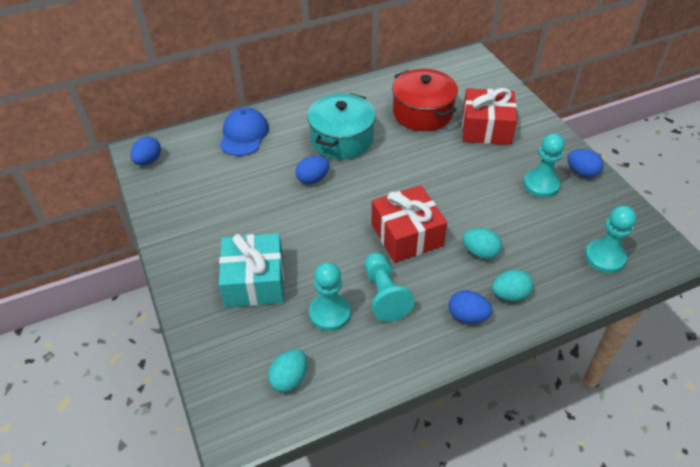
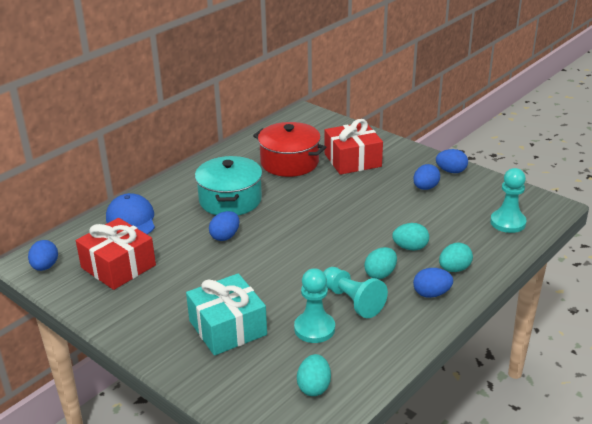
camera: 25 degrees left, 15 degrees down
red gift [372,185,447,263] -> red gift moved to [76,218,156,290]
turquoise pawn [523,133,565,198] -> blue egg [413,164,440,190]
none -> turquoise egg [364,247,397,279]

